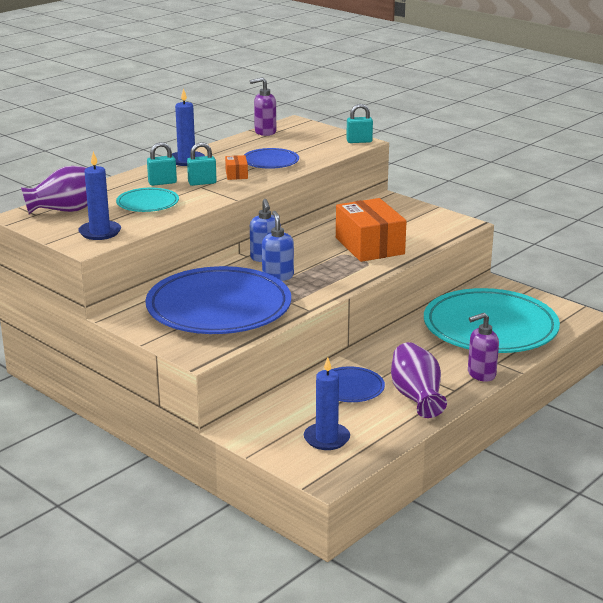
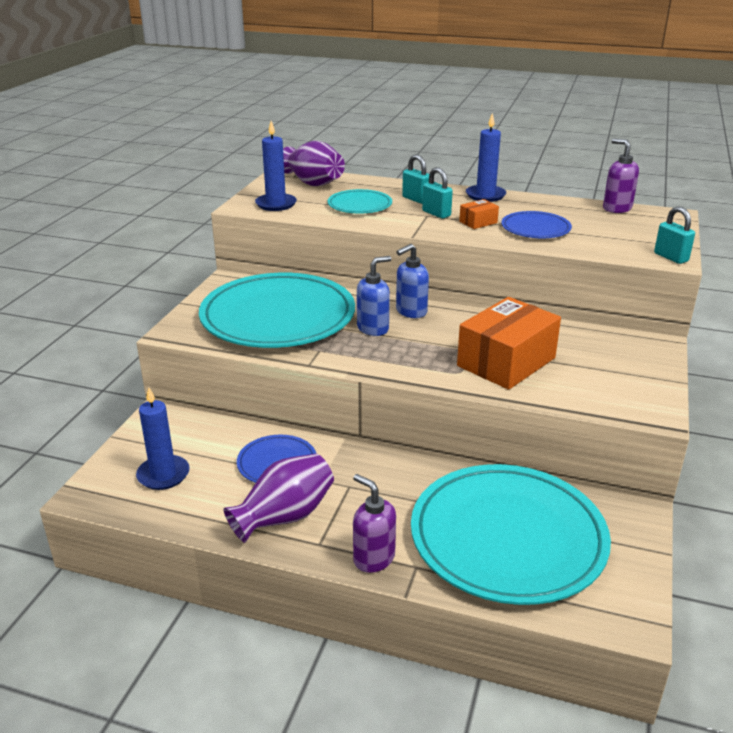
camera: 65 degrees right, 5 degrees up
blue plate [145,266,291,334] -> turquoise plate [199,273,355,348]

